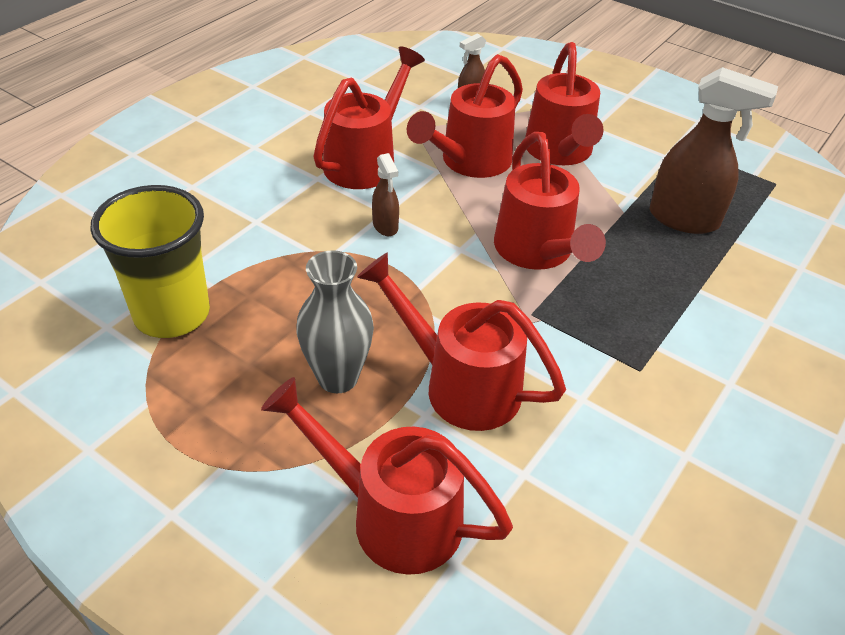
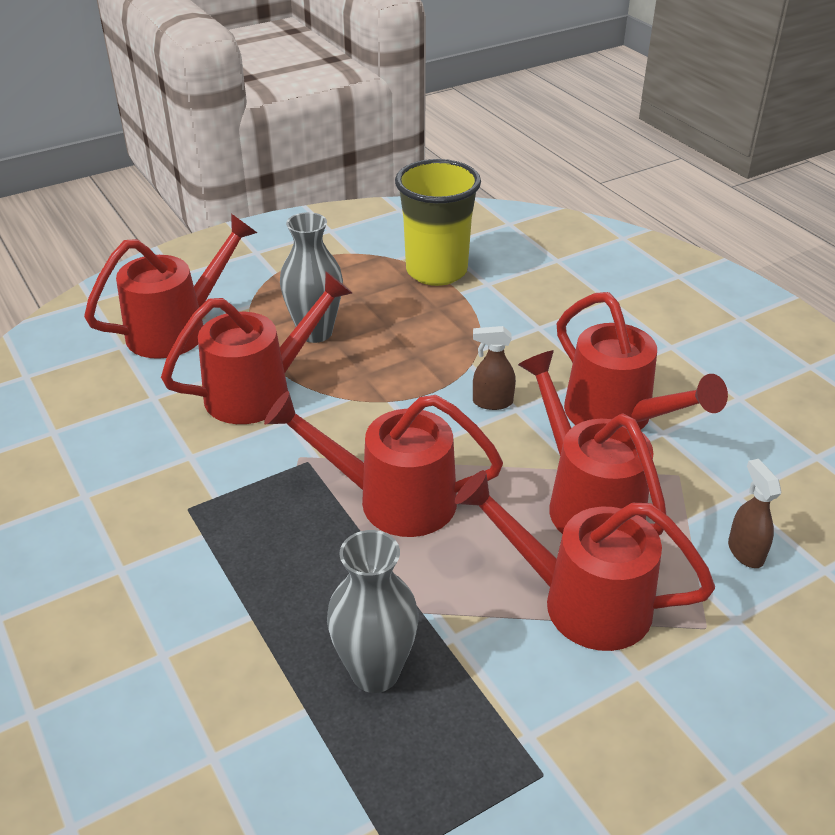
camera: 115 degrees right, 5 degrees down
brown spray bottle [650,67,778,234] -> grey vase [327,530,419,693]

